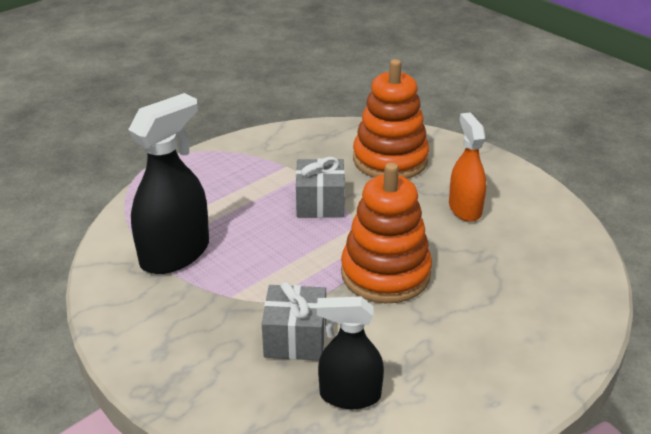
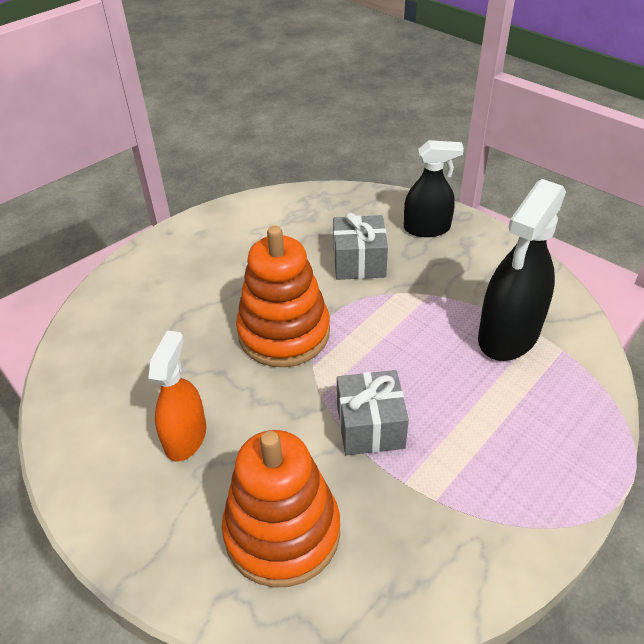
camera: 175 degrees right, 10 degrees up
black spray bottle [317,297,384,409] -> black spray bottle moved to [404,140,464,237]
orange spray bottle [449,113,486,222] -> orange spray bottle turned 150 degrees counterclockwise [148,330,206,461]

